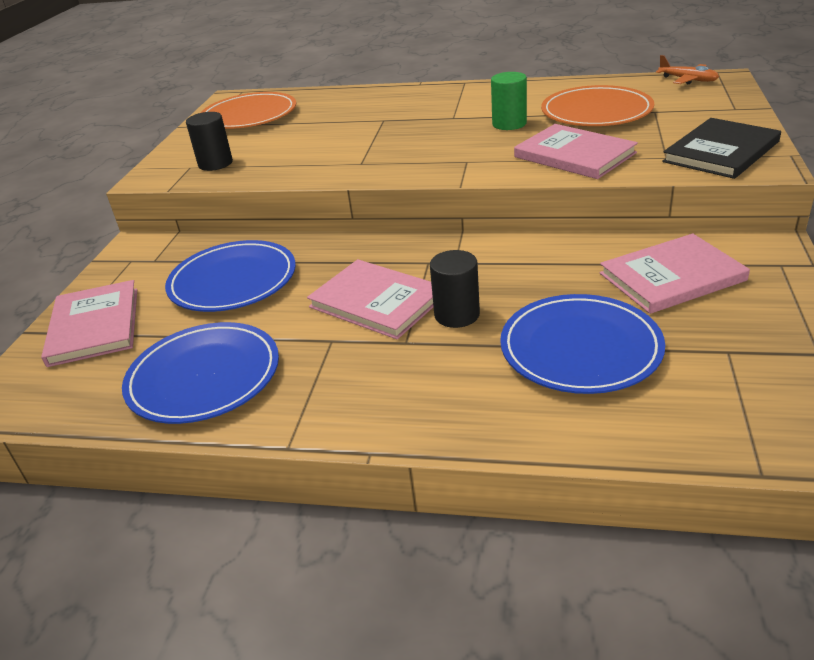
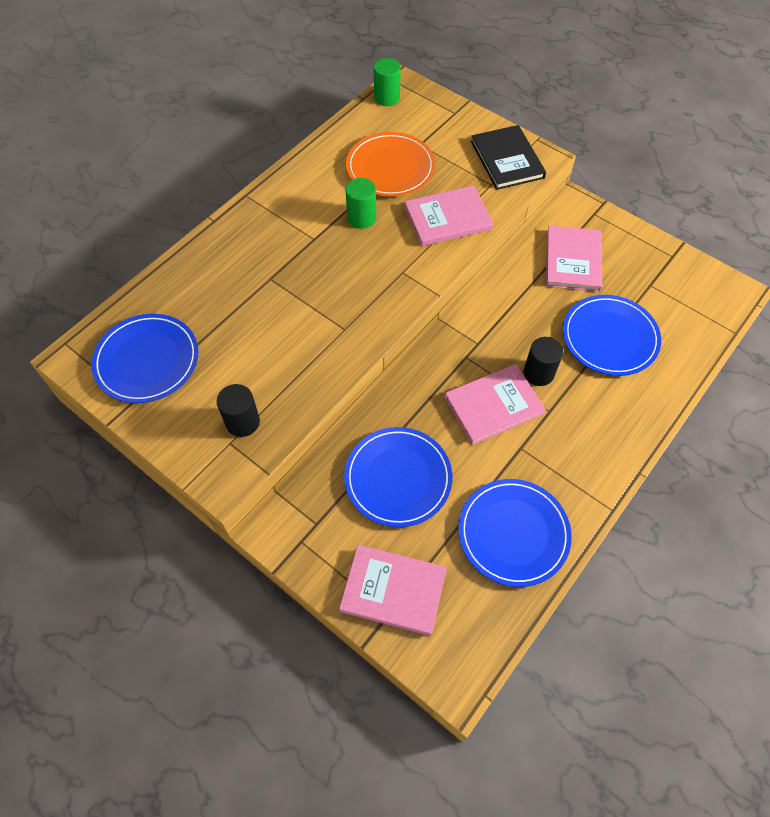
camera: 65 degrees left, 25 degrees up
orange plate [201,92,296,129] -> blue plate [91,314,199,403]
orange plane [656,55,719,84] -> green cylinder [374,58,401,106]

